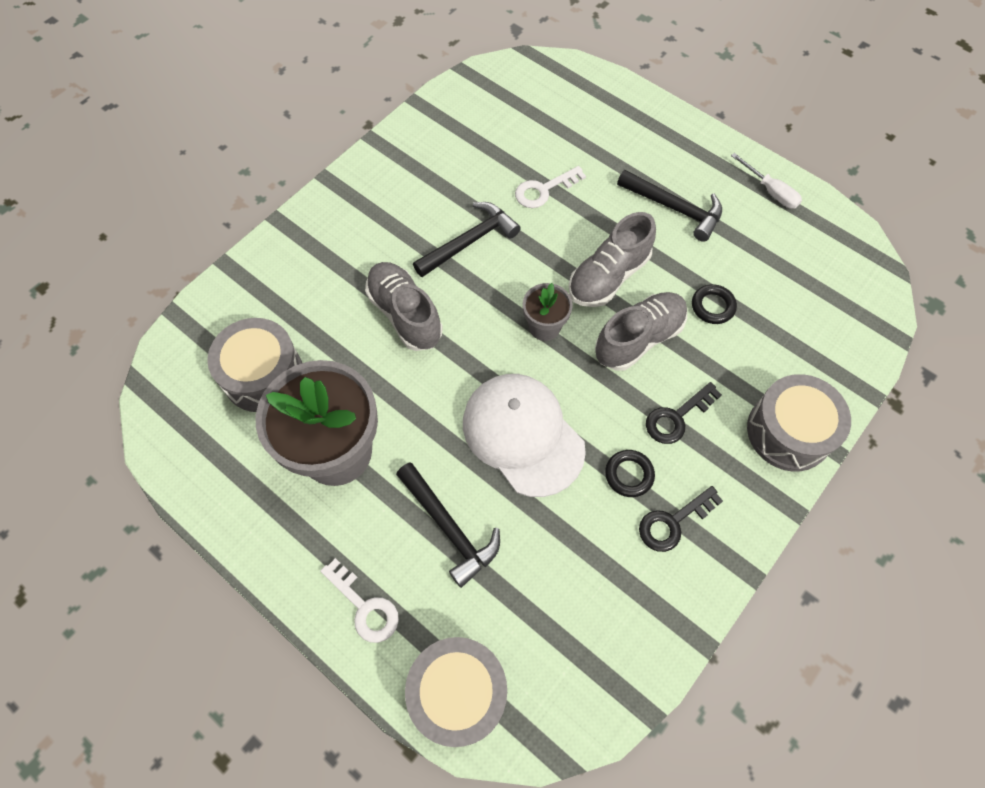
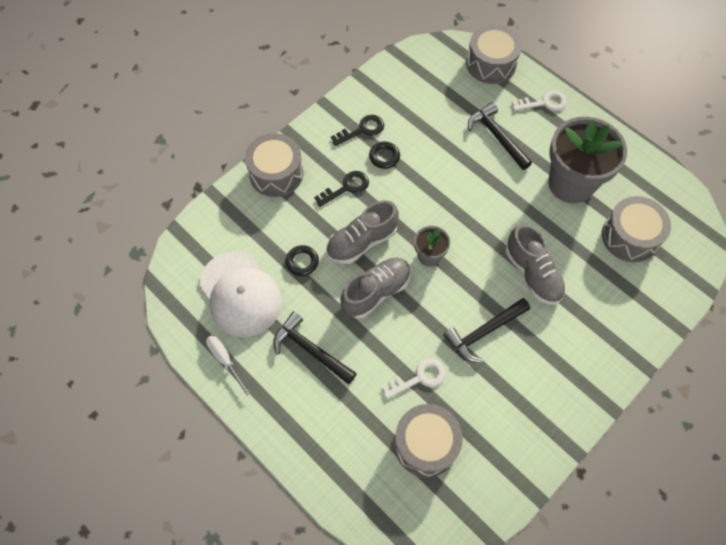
camera: 175 degrees left, 0 degrees up
white key [320,558,399,643] -> white key turned 120 degrees clockwise [512,90,567,111]
white cap [463,374,586,497] -> white cap moved to [199,251,282,337]
none -> grey drum [394,404,463,477]

